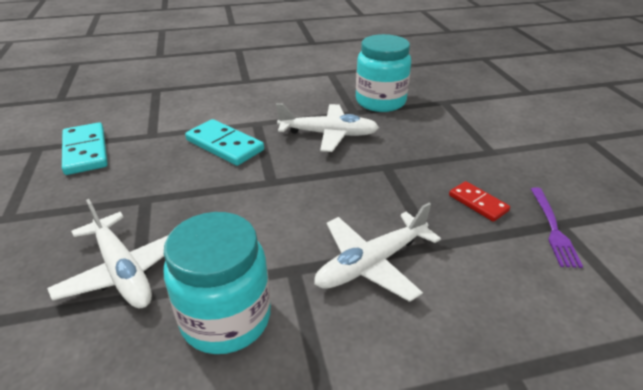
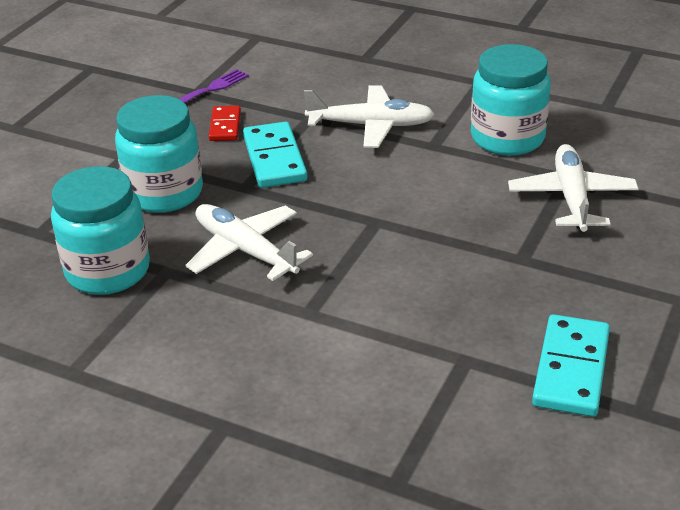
camera: 140 degrees left, 0 degrees up
turquoise domino [185,119,264,166] -> turquoise domino moved to [243,122,307,188]
none -> turquoise jar [115,95,203,213]

